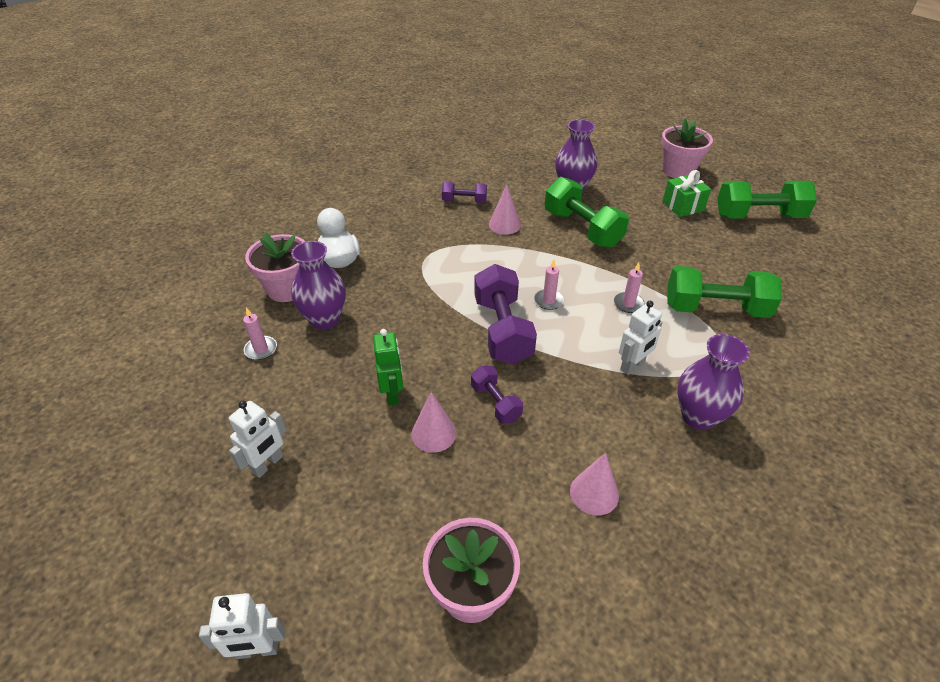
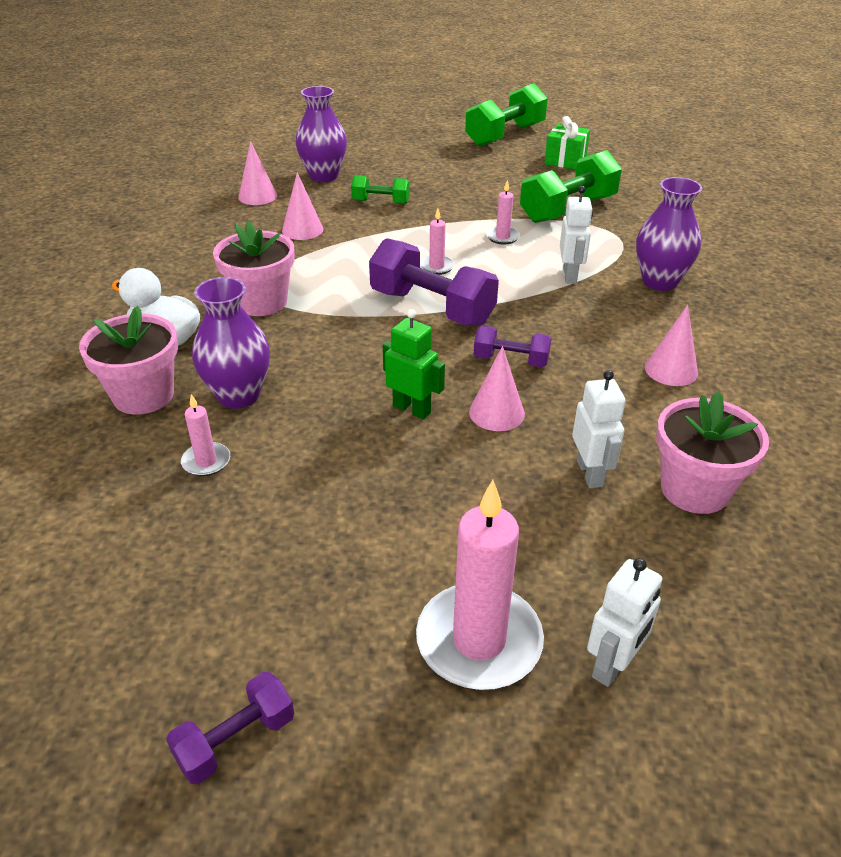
camera: 45 degrees left, 5 degrees down
white robot [229,401,286,478] -> white robot moved to [572,370,626,488]
purple dumbbell [442,182,487,203] -> purple dumbbell moved to [166,672,294,784]
green dumbbell [545,177,629,248] -> green dumbbell [351,175,410,204], size x0.54
pink flower pot [661,118,713,178] -> pink flower pot moved to [213,221,294,316]
green gift [663,170,711,217] -> green gift moved to [544,116,590,170]
none -> pink cone [238,141,277,205]
none -> pink candle [416,480,544,690]

